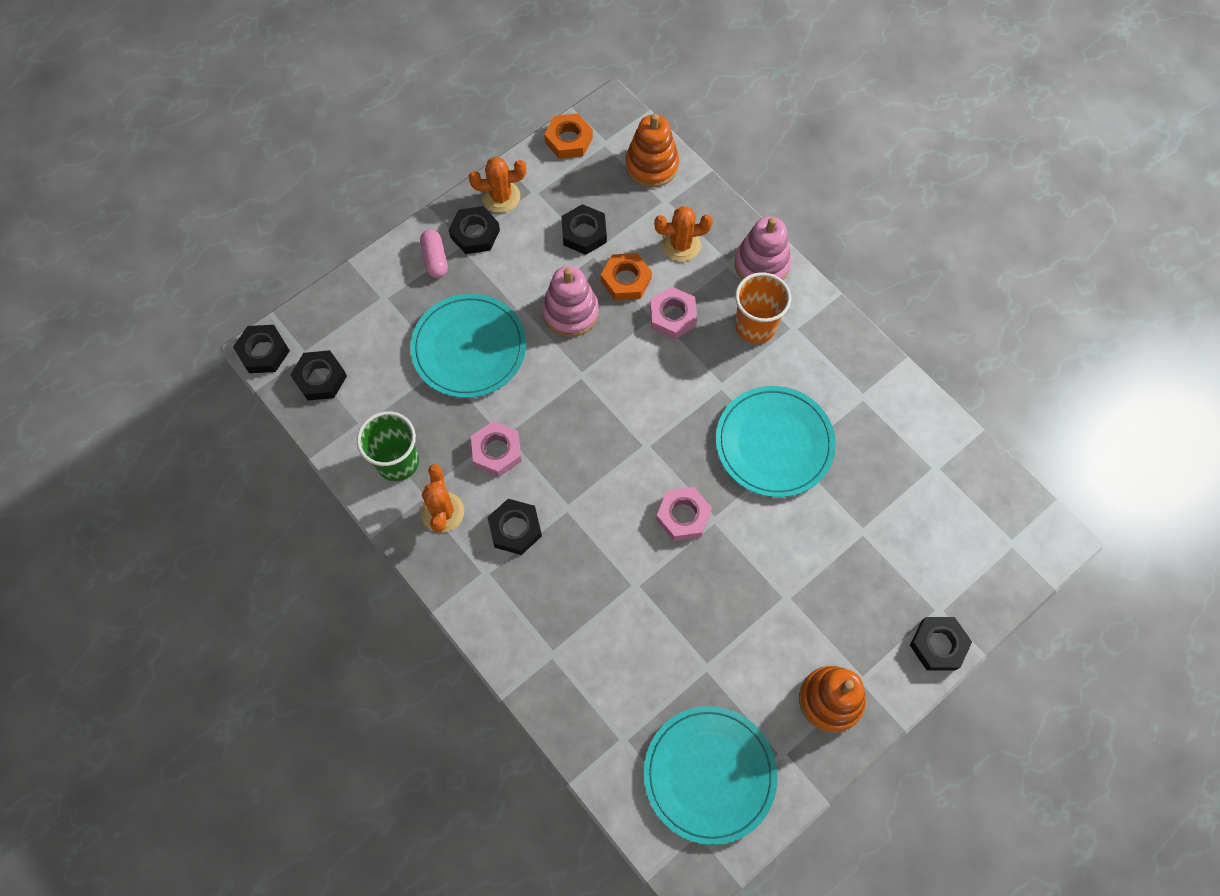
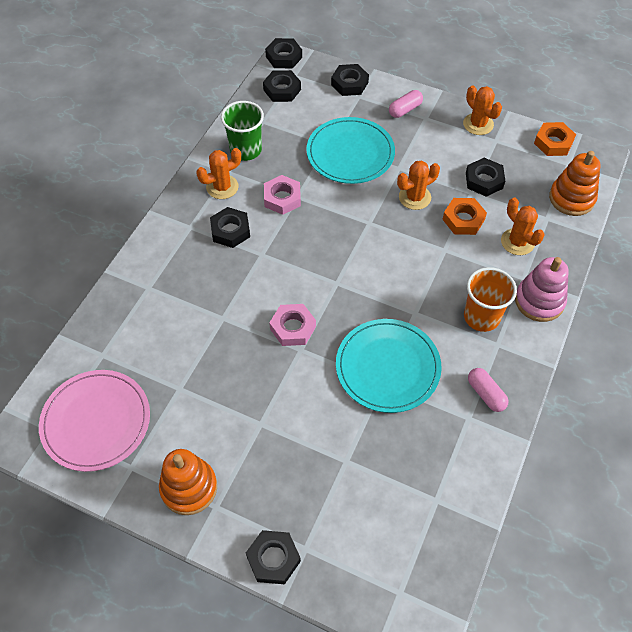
camera: 65 degrees right, 10 degrees down
black nut [449,206,500,254] -> black nut moved to [331,64,369,96]
pink stacking toy [542,266,599,337] -> orange cactus [397,160,440,210]
turquoise plate [644,706,778,845] -> pink plate [39,370,150,472]
pink nut [650,287,697,339] -> none
none -> pink capsule [468,368,509,412]

